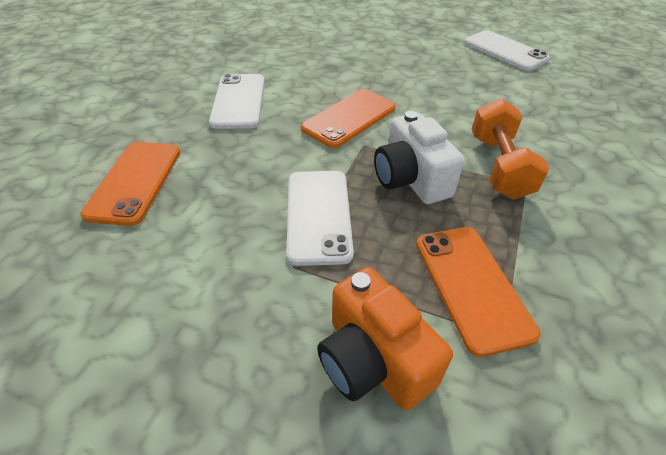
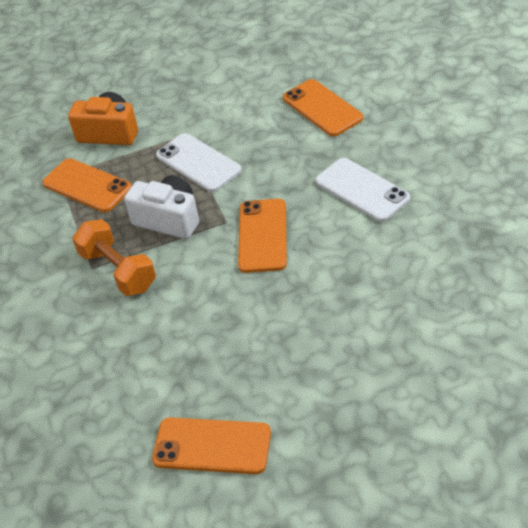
camera: 145 degrees right, 0 degrees up
white phone [465,30,550,71] -> orange phone [152,417,271,474]

